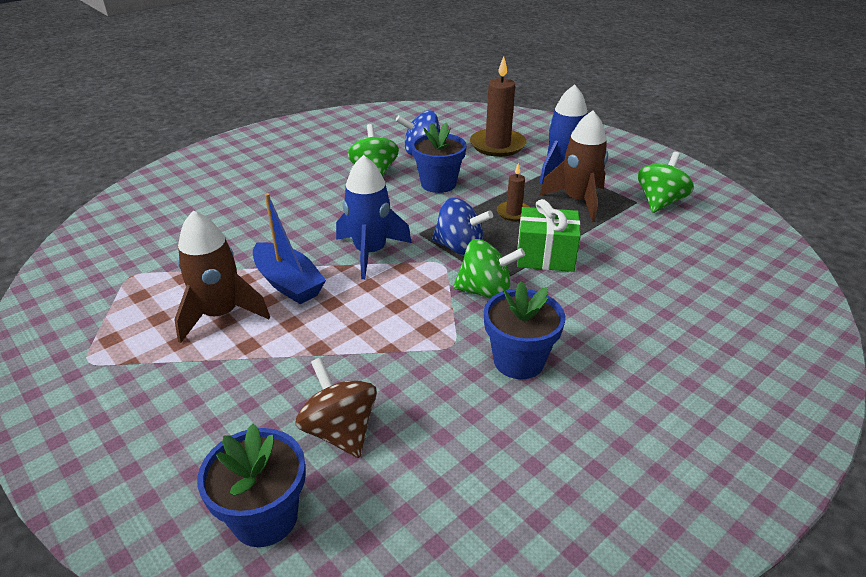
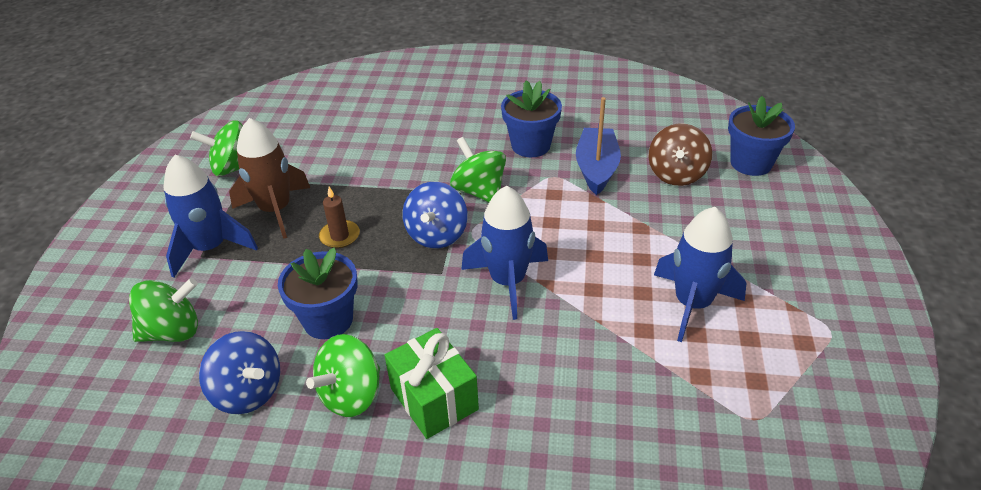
camera: 130 degrees left, 5 degrees up
brown rocket [174,210,270,343] -> blue rocket [654,207,747,342]
blue boat [253,193,326,304] -> blue boat moved to [576,97,621,195]
blue spinning top [432,198,493,256] -> blue spinning top turned 150 degrees counterclockwise [402,182,468,248]
brown candle [470,56,527,157] -> green spinning top [129,278,198,342]
green gift [517,199,581,272] -> green gift moved to [385,328,479,439]

